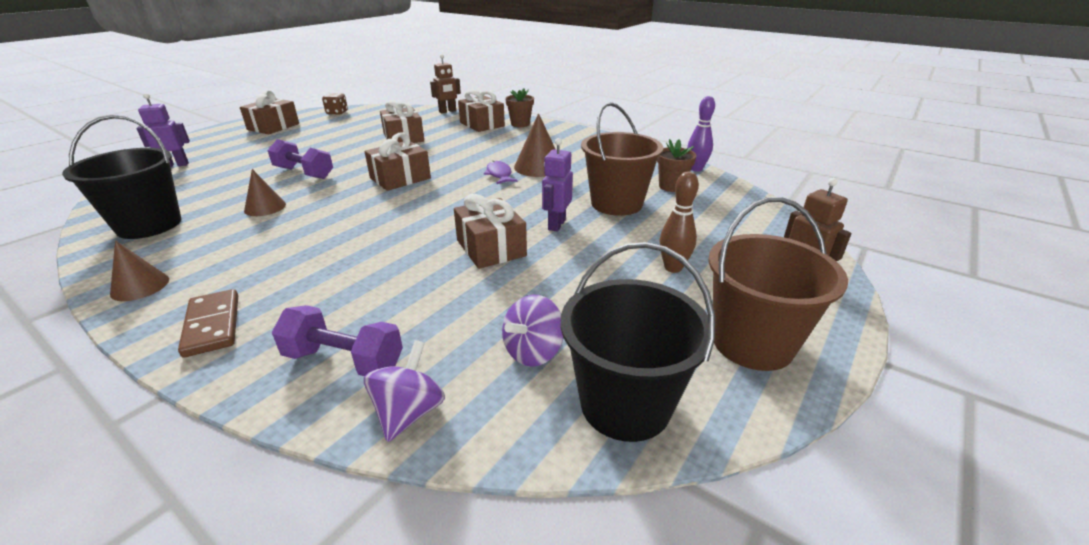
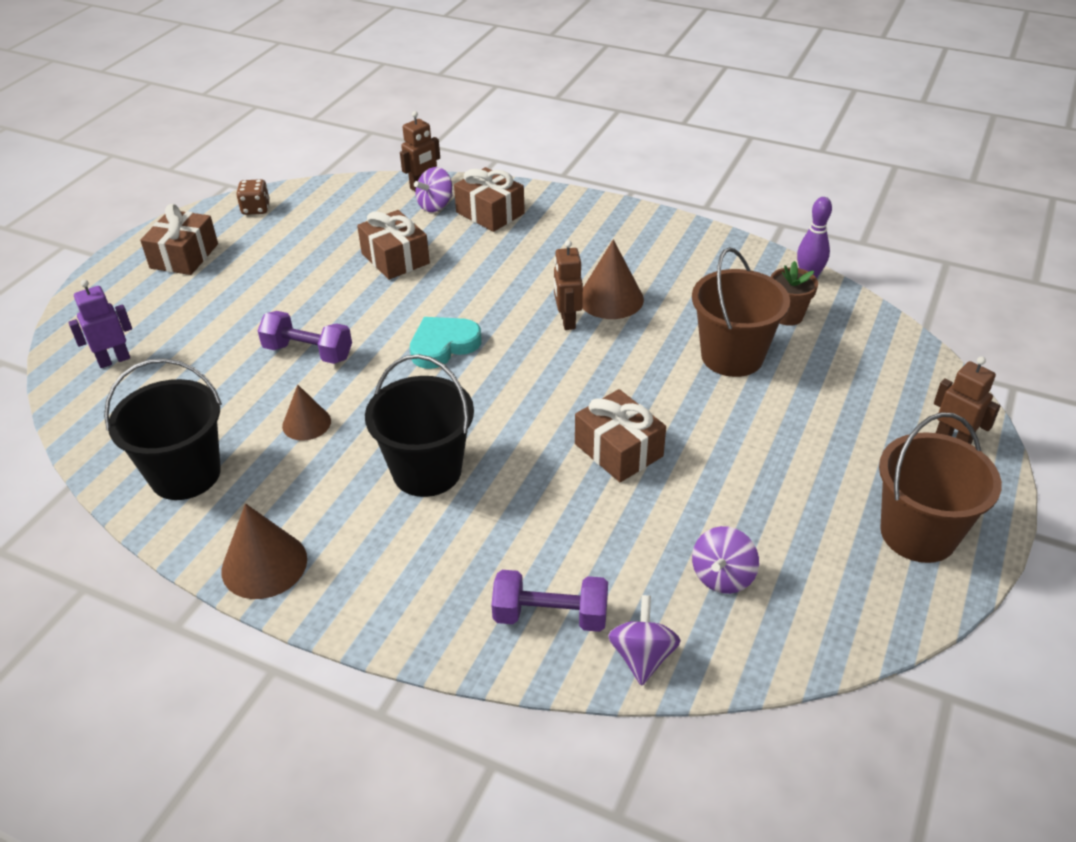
camera: 10 degrees left, 10 degrees up
brown cone [110,241,169,301] -> brown cone [221,503,307,599], size x1.54
brown domino [178,289,238,358] -> none
brown gift [365,133,431,191] -> turquoise heart [410,317,482,369]
purple fish [484,161,518,184] -> brown robot [554,240,583,330]
brown flower pot [505,88,534,127] -> none
purple robot [542,138,573,232] -> none
black bucket [561,242,715,442] -> black bucket moved to [365,354,474,497]
brown bowling pin [660,171,699,273] -> none
none -> purple spinning top [414,167,453,212]

